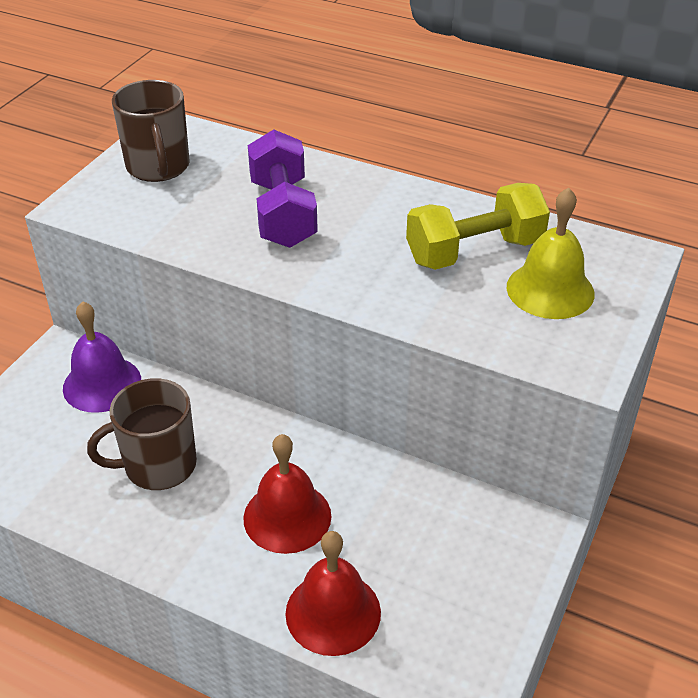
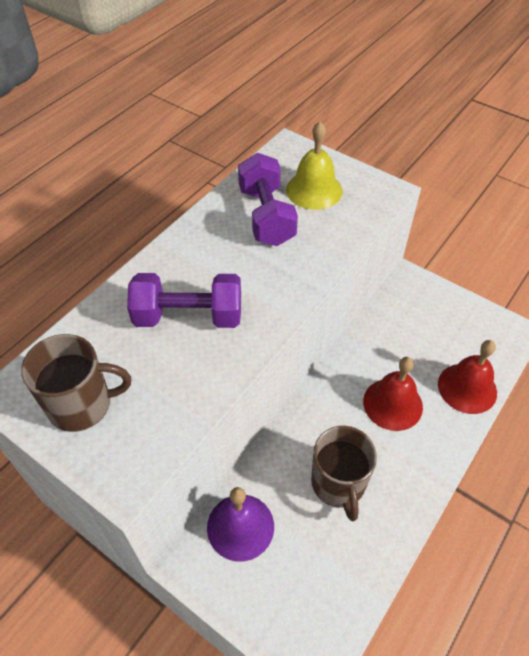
camera: 80 degrees left, 10 degrees up
yellow dumbbell [406,183,550,270] -> purple dumbbell [238,153,298,246]

